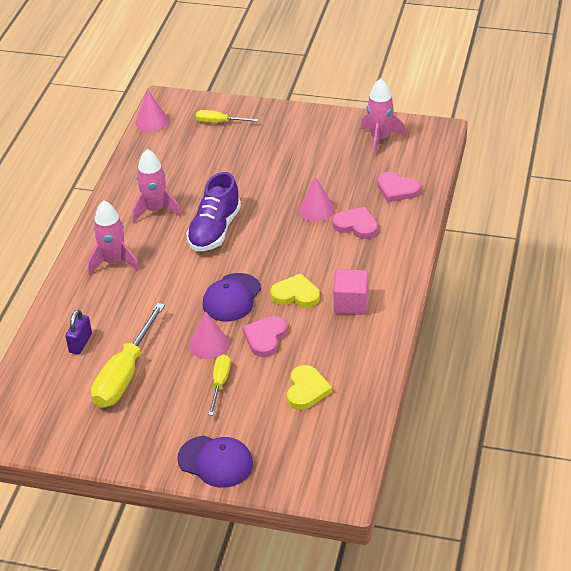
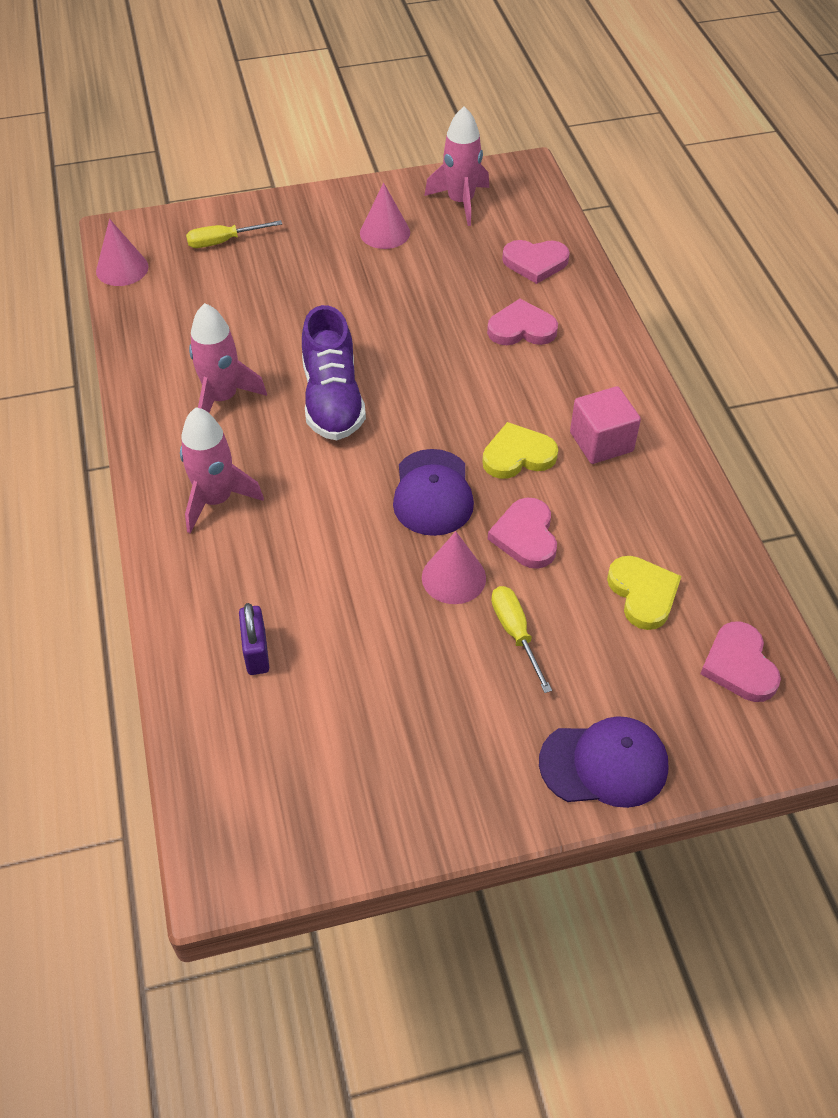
camera: 30 degrees left, 10 degrees up
yellow screwdriver [91,303,165,408] -> none
pink cone [299,177,335,222] -> pink cone moved to [360,183,410,249]
none -> pink heart [700,621,781,702]

